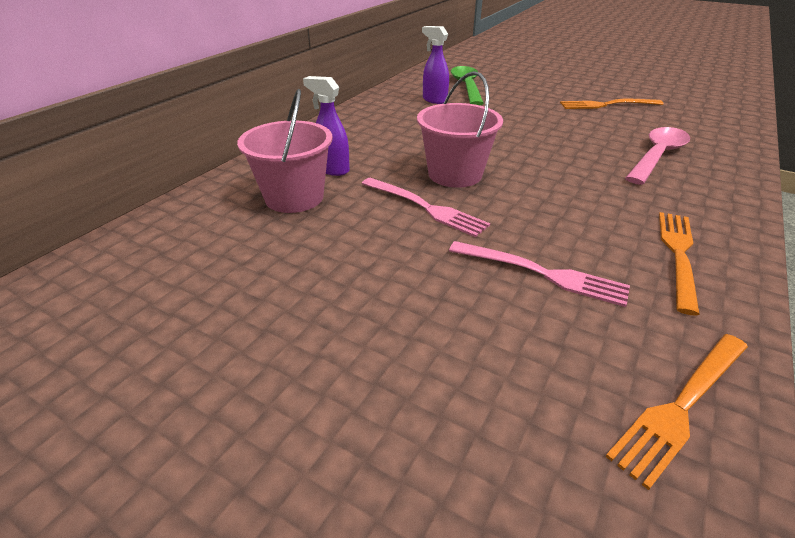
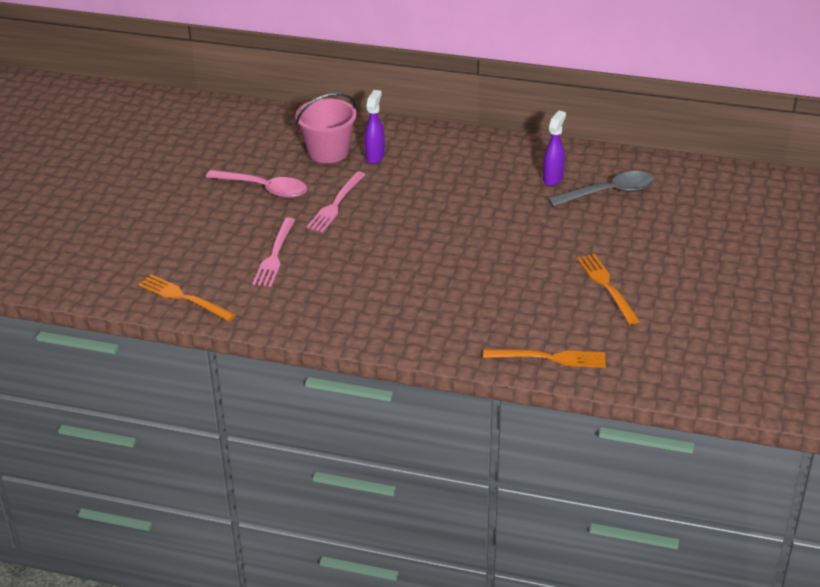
camera: 75 degrees right, 0 degrees up
pink bucket [417,71,503,188] -> none
green spoon [451,66,484,105] -> grey spoon [548,171,655,207]
pink spoon [625,127,690,185] -> pink spoon moved to [206,169,307,198]
orange fork [659,212,700,316] -> orange fork moved to [483,349,606,368]

